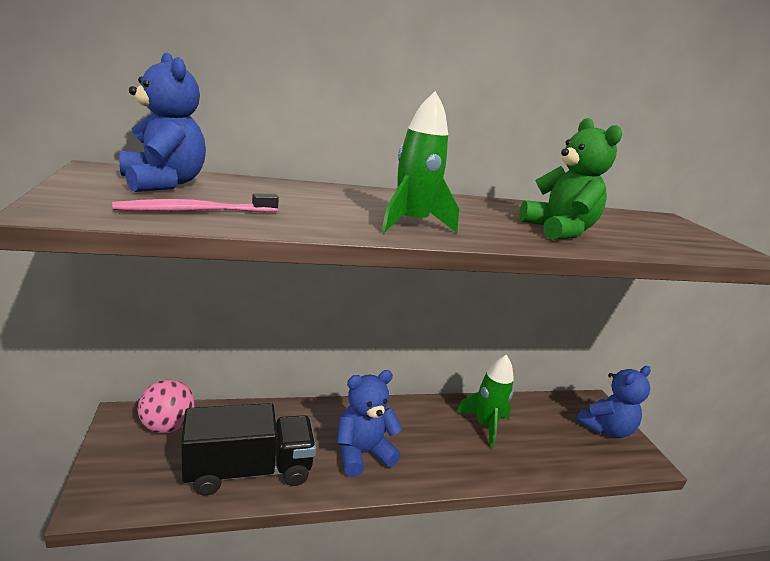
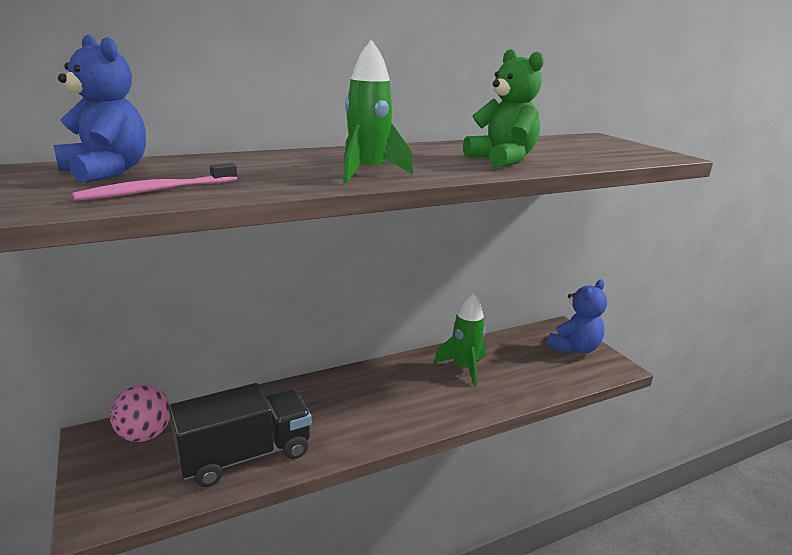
camera: 10 degrees left, 0 degrees up
blue teddy bear [337,370,403,477] -> none

